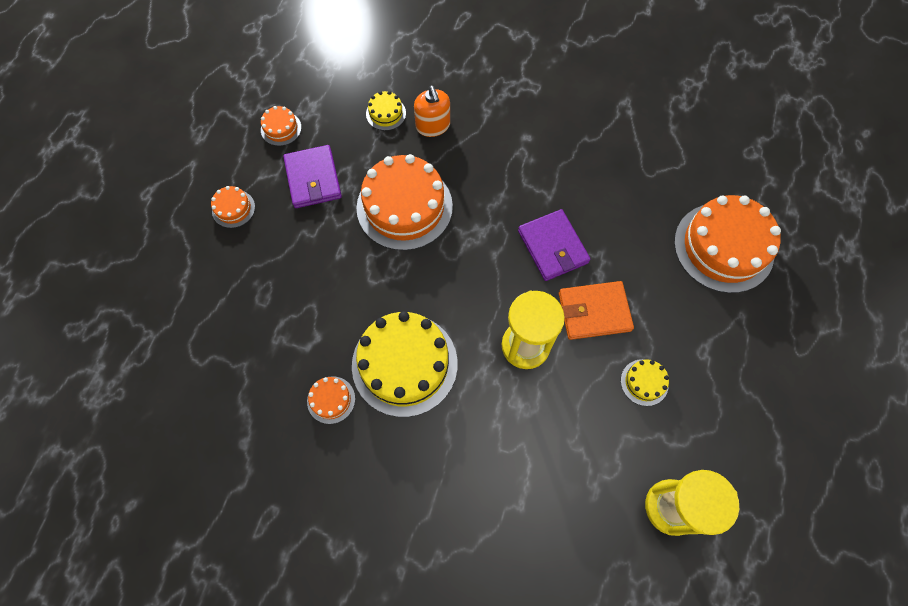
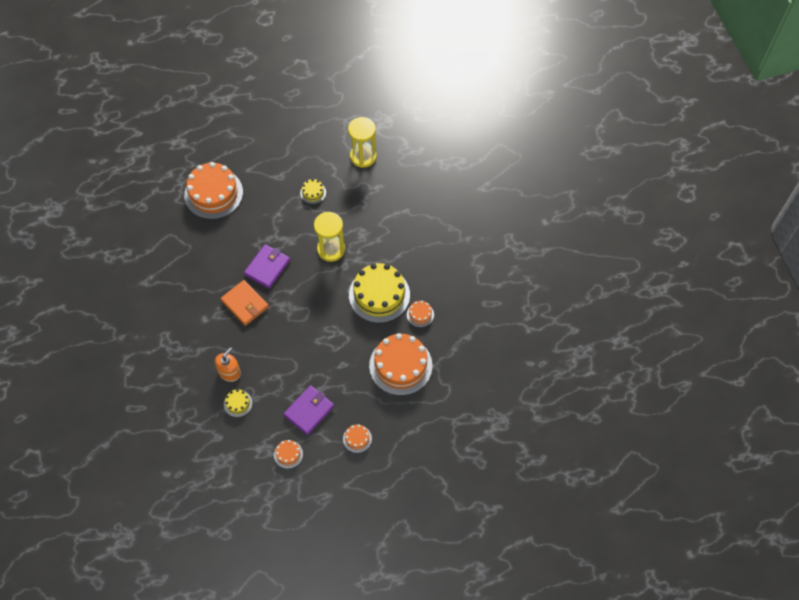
camera: 125 degrees left, 5 degrees down
orange cake [356,154,453,251] -> orange cake moved to [369,333,432,396]
orange wallet [559,281,634,340] -> orange wallet moved to [221,280,269,326]

